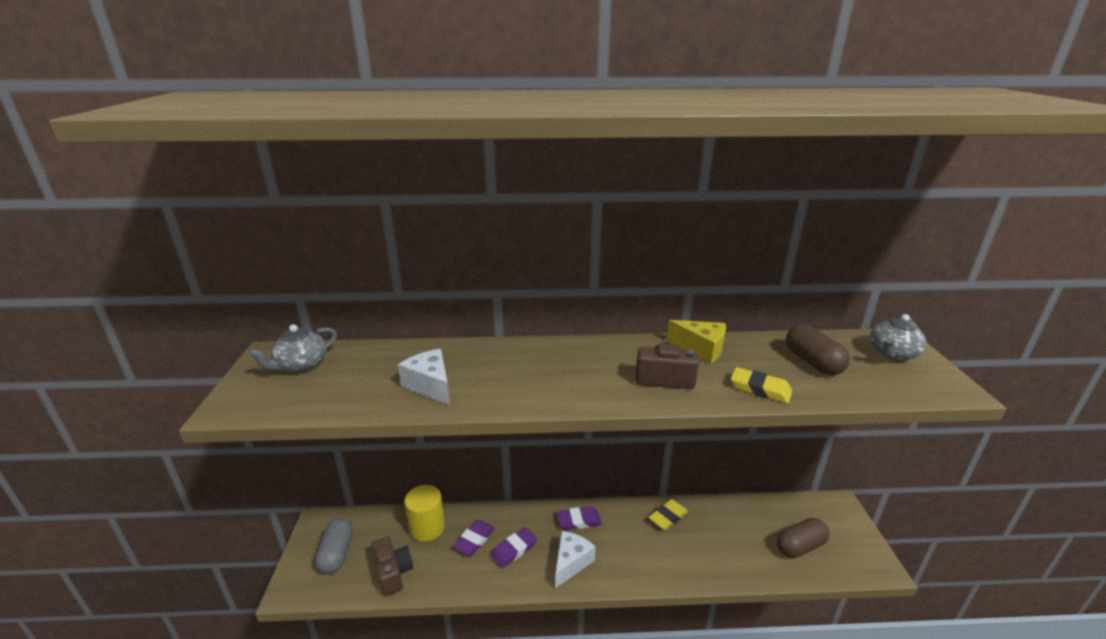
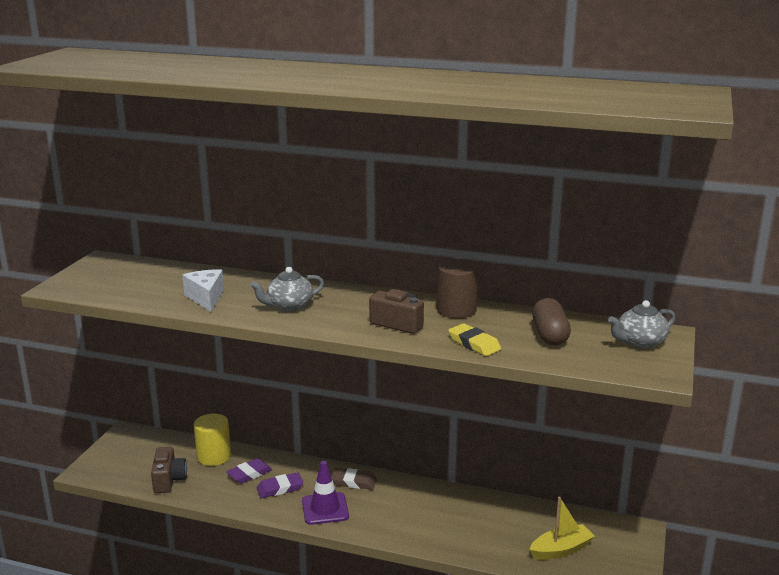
camera: 20 degrees right, 5 degrees down
grey teapot [248,324,337,373] -> grey teapot moved to [250,267,324,311]
grey capsule [315,518,353,574] -> none
white cheese [555,531,596,588] -> purple traffic cone [302,461,349,525]
purple eraser [557,507,602,530] -> brown eraser [331,468,377,490]
yellow eraser [648,499,688,530] -> none
yellow cheese [667,320,726,364] -> brown cylinder [437,259,478,318]
brown capsule [777,518,829,558] -> yellow boat [529,497,595,560]

